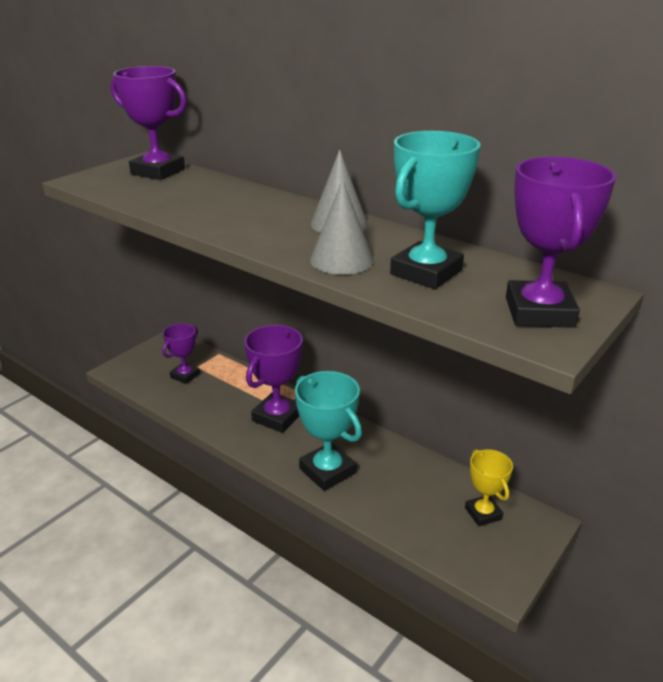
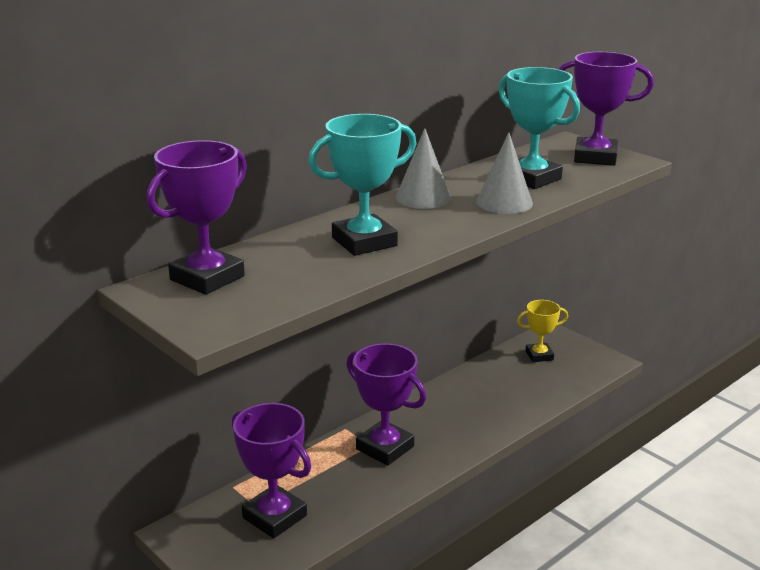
camera: 80 degrees left, 5 degrees down
purple trophy [162,323,200,384] -> purple trophy [232,403,311,538], size x1.62
turquoise trophy [295,371,362,491] -> turquoise trophy moved to [308,114,416,256]

